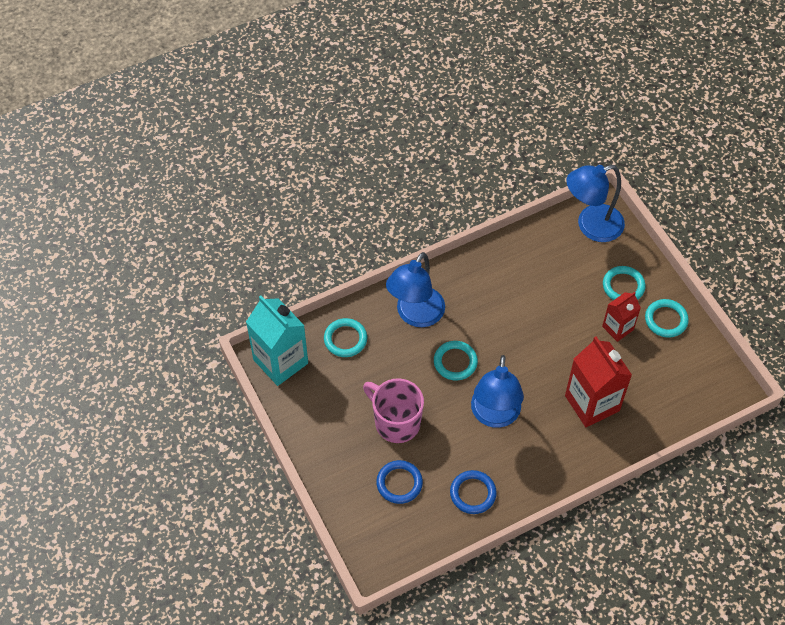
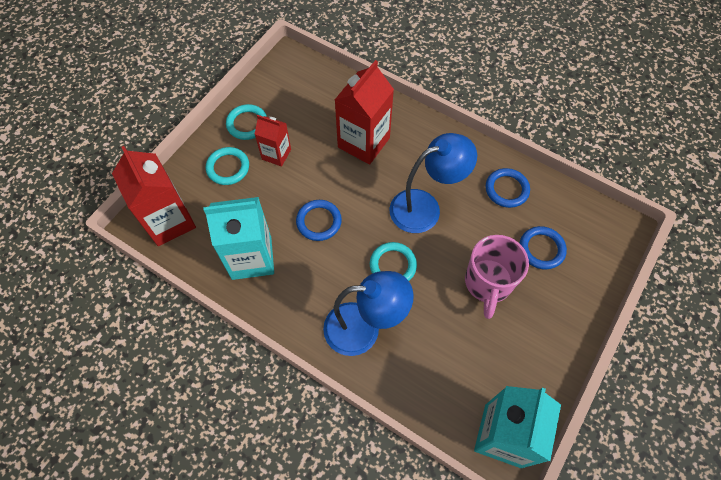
camera: 120 degrees left, 5 degrees up
turquoise ring [324,318,367,357] -> none
blue lamp [566,165,625,242] -> red carton [112,146,196,246]
none -> turquoise carton [204,197,274,280]
none -> blue ring [296,200,342,241]

